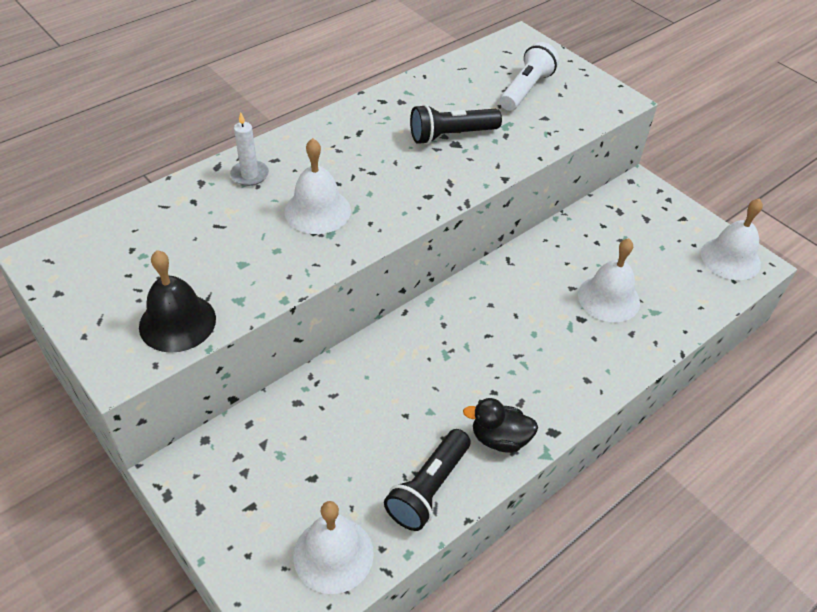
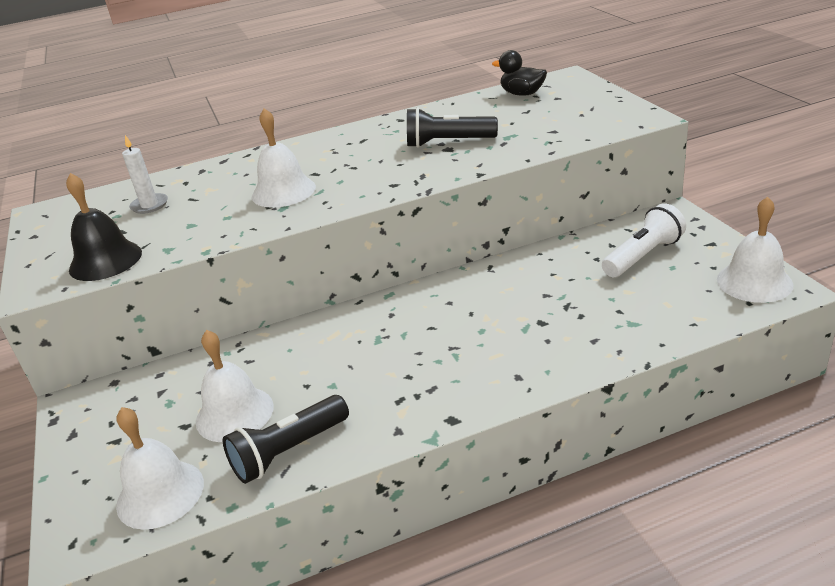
camera: 25 degrees right, 15 degrees down
white candle [230,112,269,186] -> white candle moved to [122,135,168,214]
black duck [463,398,538,453] -> black duck moved to [492,50,547,96]
white flashlight [500,42,559,111] -> white flashlight moved to [602,203,686,277]
white bell [578,238,640,322] -> white bell moved to [196,330,274,442]

